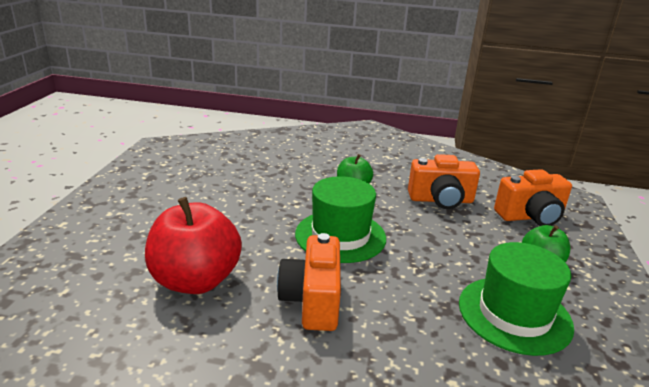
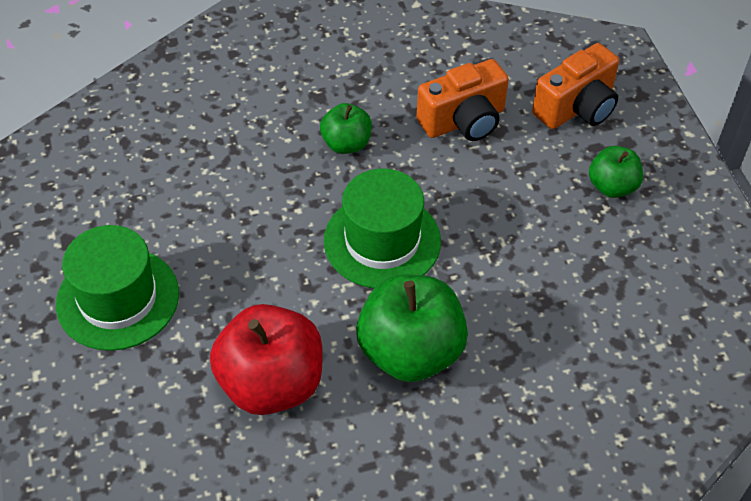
camera: 25 degrees left, 25 degrees up
orange camera [277,233,341,331] -> green apple [356,274,468,382]
green hat [459,242,574,356] -> green hat moved to [56,225,179,351]

